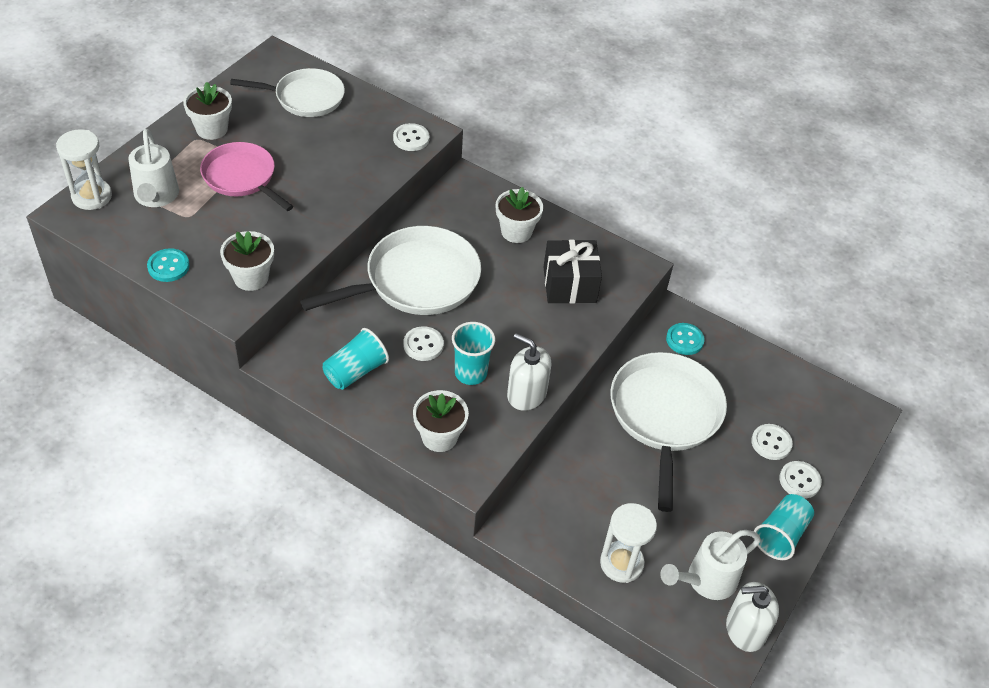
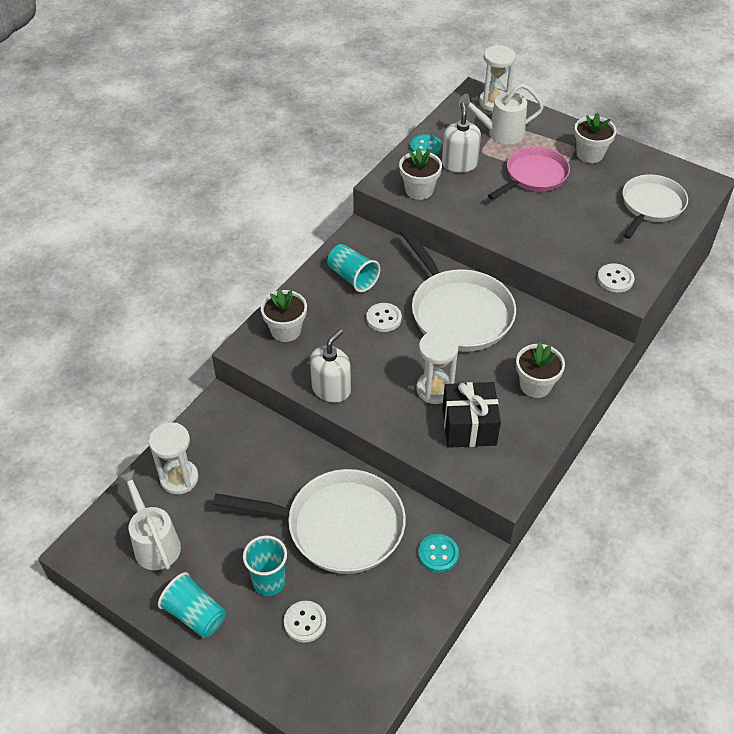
camera: 95 degrees right, 0 degrees up
white pan [230,68,345,117] -> white pan turned 150 degrees counterclockwise [622,174,688,239]
turquoise cup [452,322,495,385] -> turquoise cup moved to [243,536,287,596]
white soap dispenser [726,582,779,652] -> white soap dispenser moved to [442,102,481,173]
white button [779,461,822,498] -> none
none -> white hourglass [416,331,459,404]

